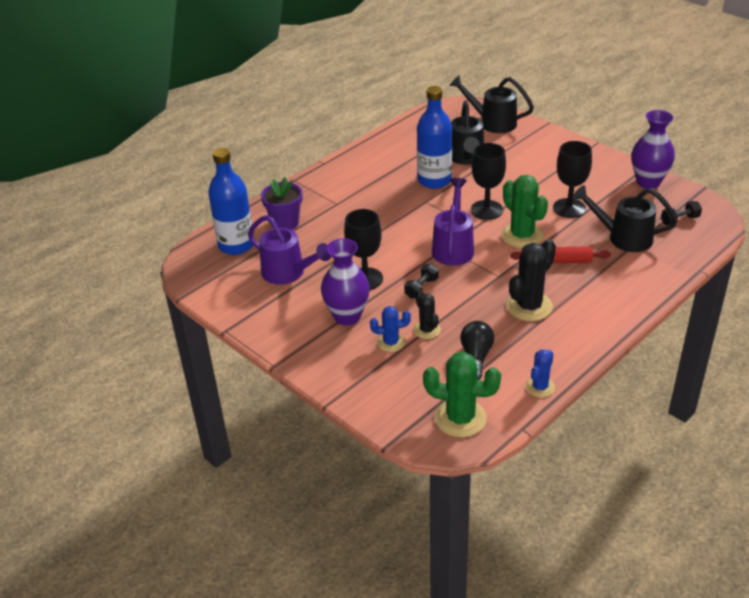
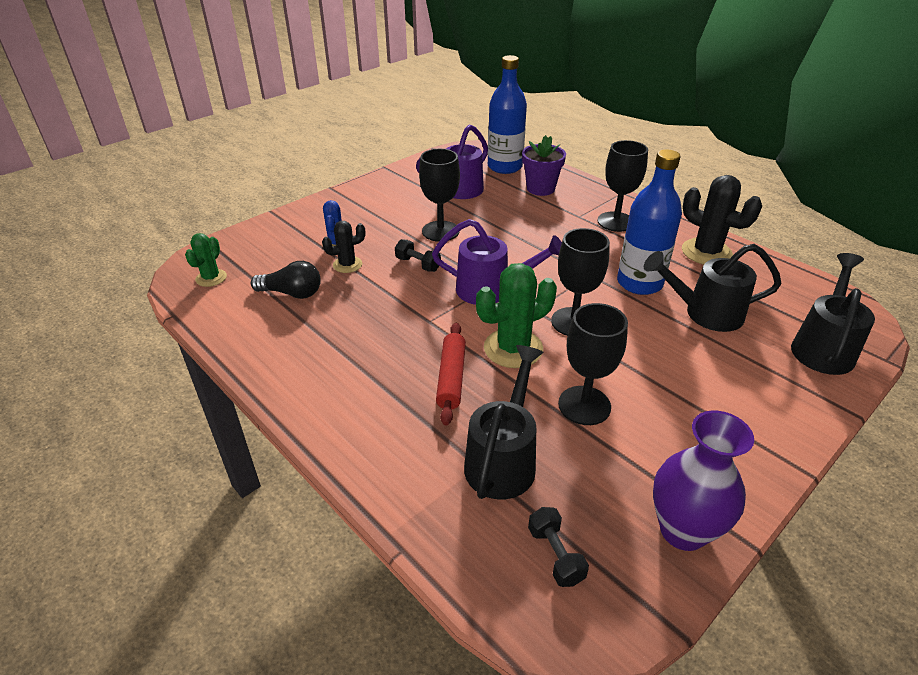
camera: 90 degrees right, 0 degrees up
purple vase [321,238,370,325] -> none
green cactus [423,352,501,438] -> green cactus [185,233,227,287], size x0.58
black cactus [506,239,556,321] -> black cactus moved to [682,175,762,265]
blue cactus [525,349,555,398] -> none
none -> black goblet [597,140,648,232]

